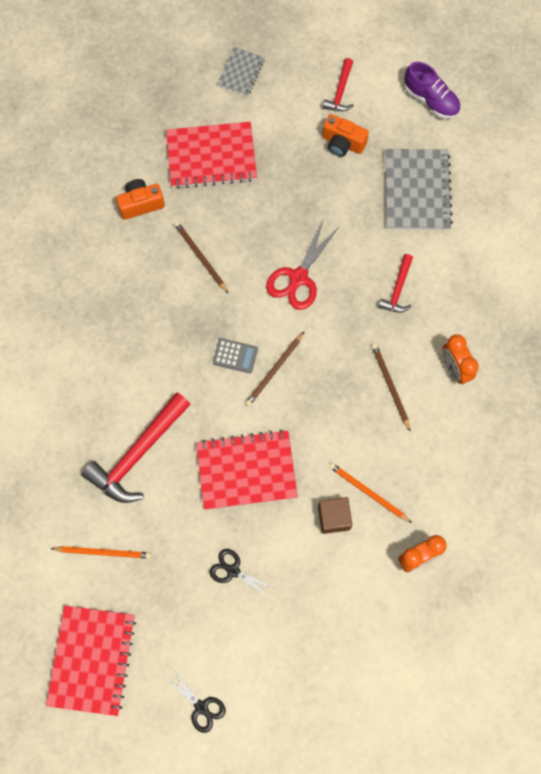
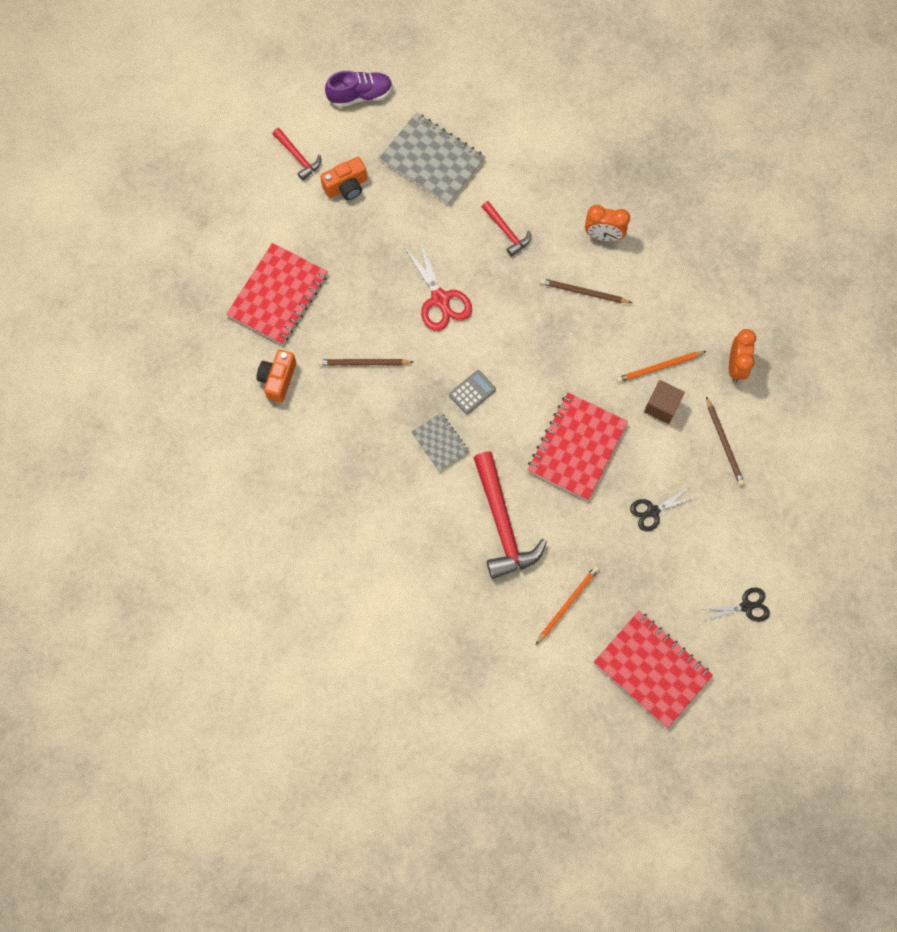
camera: 55 degrees left, 0 degrees up
grey notebook [218,47,265,95] -> grey notebook moved to [411,413,469,472]
brown pencil [245,331,305,406] -> brown pencil moved to [706,397,745,485]

